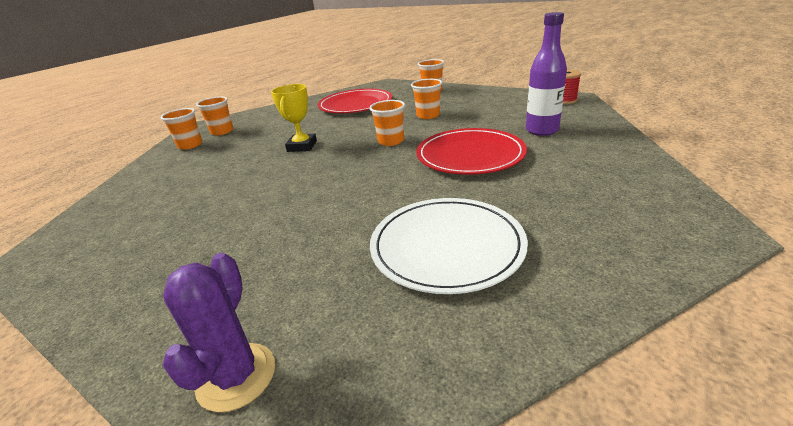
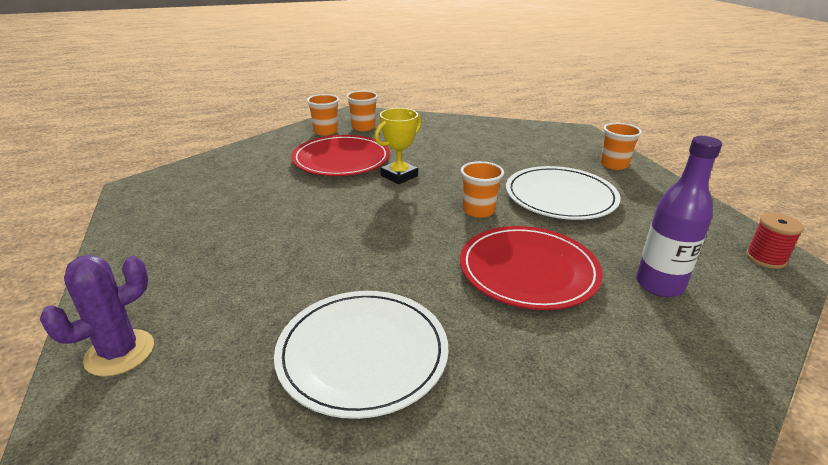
camera: 35 degrees right, 0 degrees up
red plate [317,89,392,113] -> red plate moved to [291,135,390,176]
orange cup [411,79,442,119] -> white plate [506,166,620,220]

